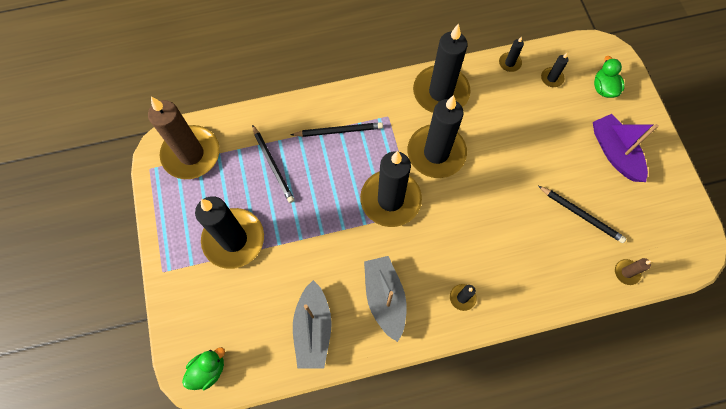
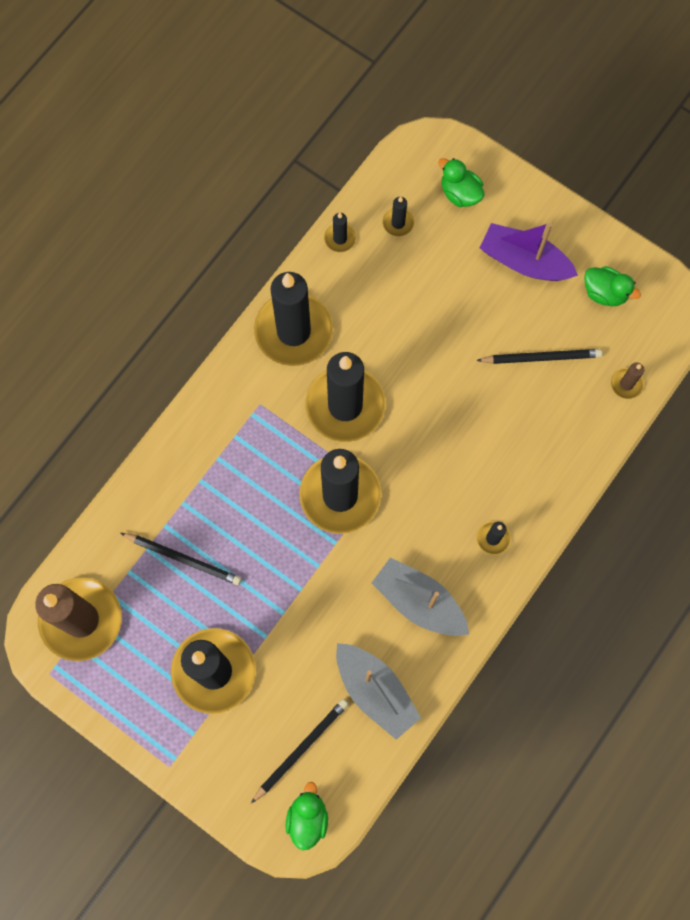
camera: 40 degrees left, 5 degrees up
black pencil [291,122,383,137] -> black pencil moved to [251,699,349,803]
none -> green duck [584,266,641,306]

